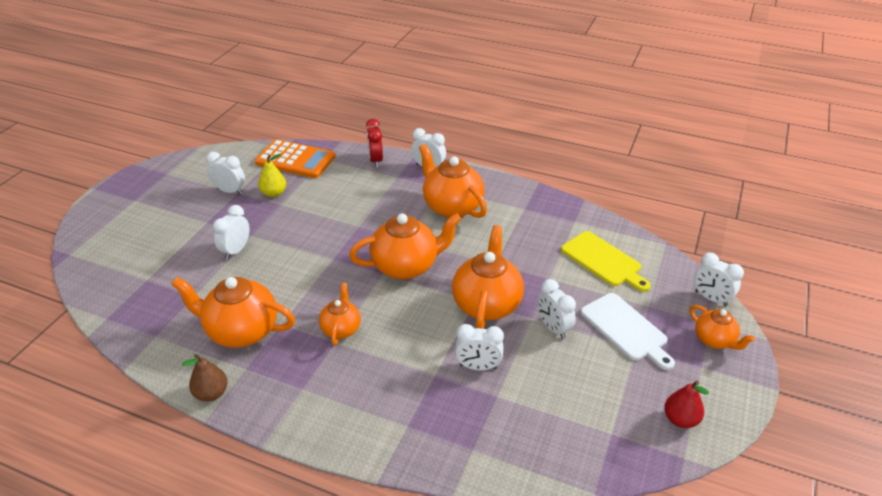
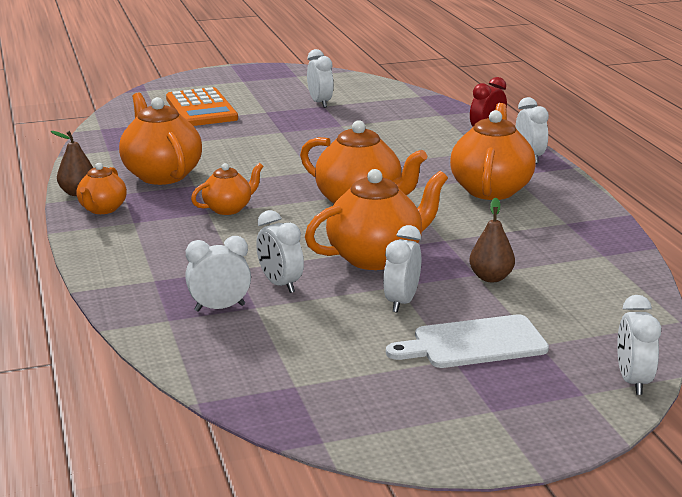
camera: 50 degrees right, 15 degrees down
white clock [213,205,249,260] -> white clock moved to [185,236,251,312]
orange calculator [255,139,335,178] -> orange calculator moved to [166,87,238,126]
yellow pear [258,154,286,197] -> none
yellow cutting board [561,231,651,292] -> none
white cutting board [581,293,675,370] -> white cutting board turned 60 degrees clockwise [386,314,549,368]
red pear [664,380,709,428] -> none
orange teapot [690,305,755,350] -> orange teapot moved to [76,163,127,214]
none -> brown pear [469,198,515,283]

